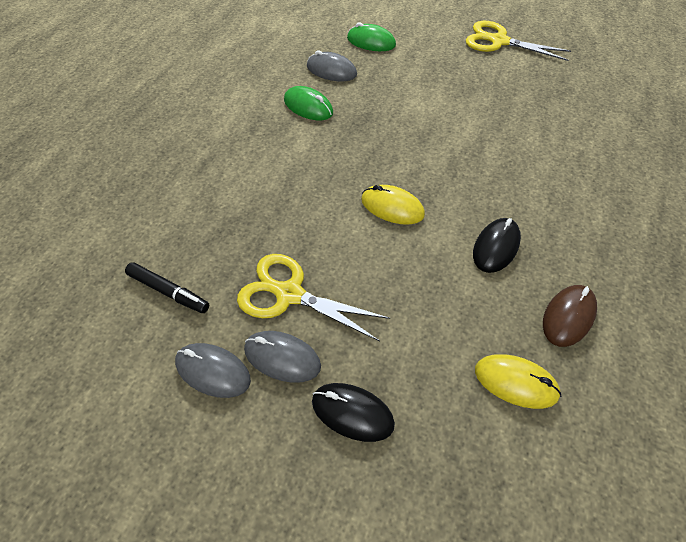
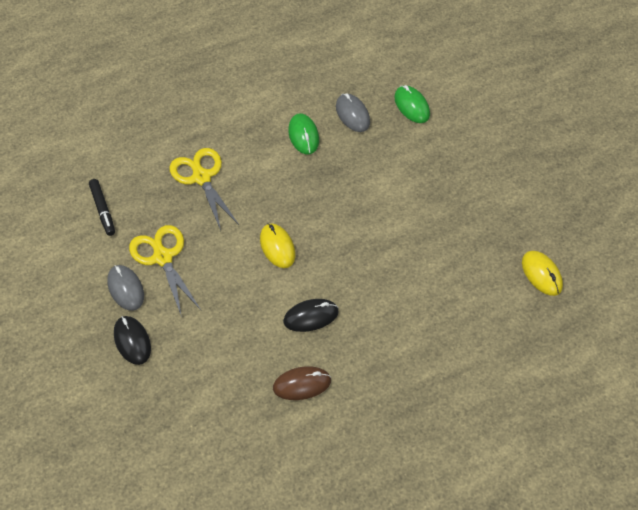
camera: 40 degrees right, 0 degrees up
grey mouse [175,343,251,398] -> none
yellow scissors [466,21,571,61] -> yellow scissors moved to [170,148,239,231]
yellow mouse [475,354,561,409] -> yellow mouse moved to [522,251,563,296]

